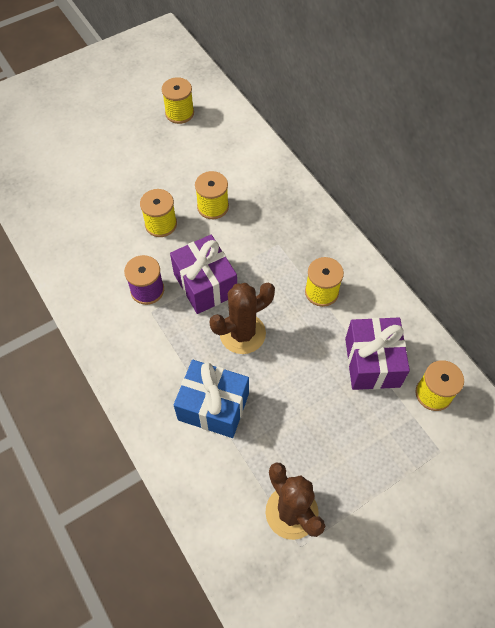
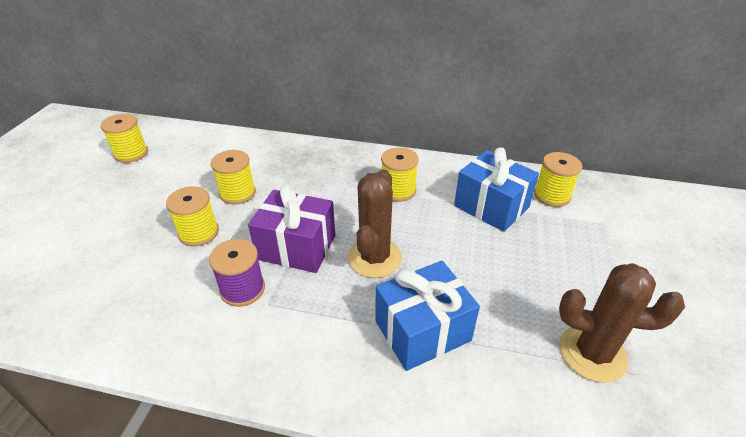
camera: 45 degrees left, 20 degrees down
purple gift [345,317,410,390] -> blue gift [454,147,539,232]

